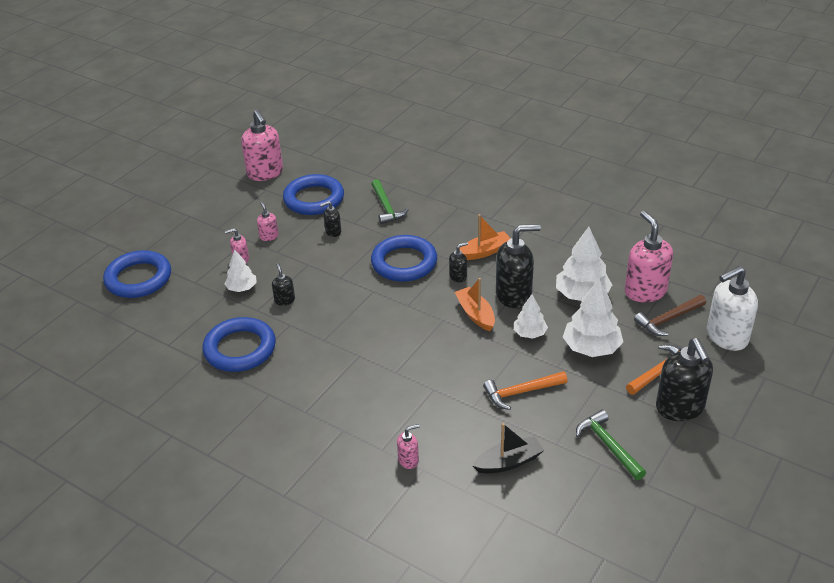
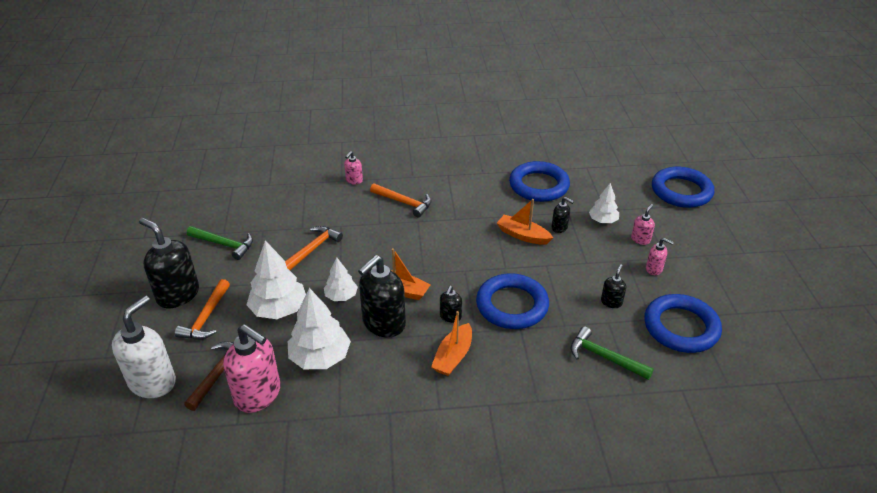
camera: 140 degrees right, 0 degrees up
pink soap dispenser [241,110,283,181] -> none
black boat [472,423,544,474] -> none
none -> orange hammer [370,183,431,218]
none -> orange boat [497,199,553,245]

